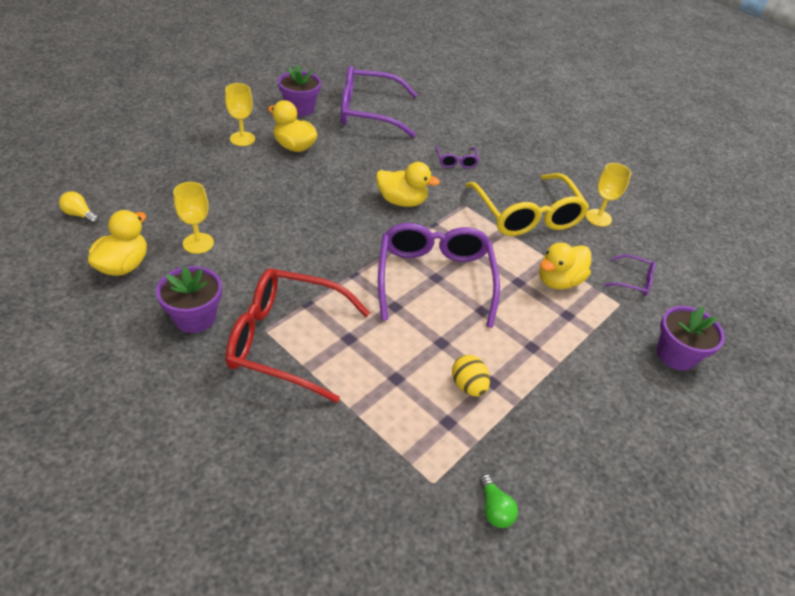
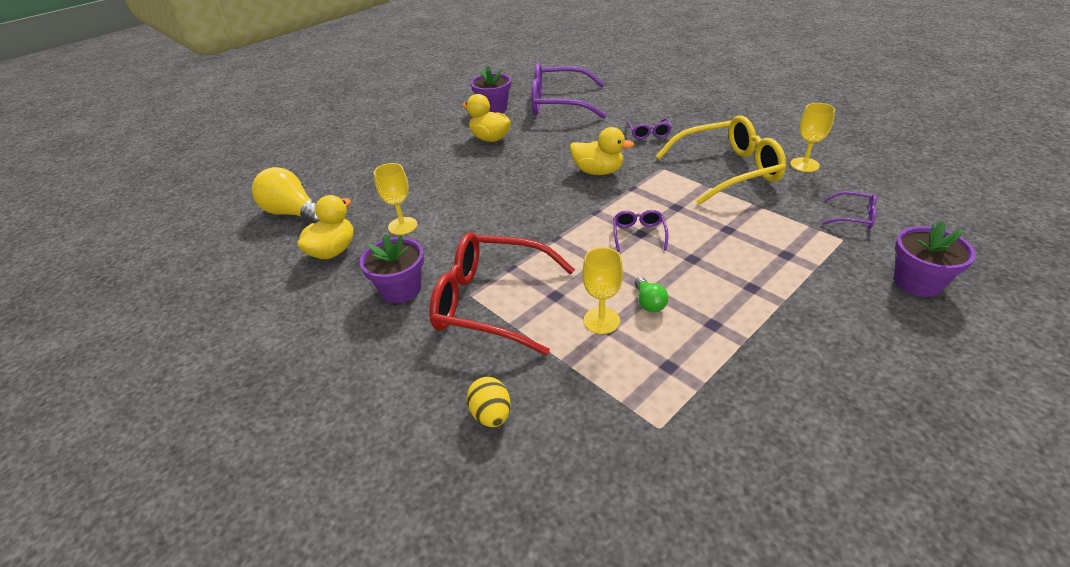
camera: 10 degrees right, 5 degrees down
yellow light bulb [59,191,99,224] -> yellow light bulb [252,167,320,223], size x2.08
yellow goblet [225,83,255,146] -> yellow goblet moved to [582,247,623,334]
purple glasses [378,223,500,328] -> purple glasses [613,210,668,252], size x0.44
yellow egg [452,355,490,396] -> yellow egg moved to [467,377,511,427]
yellow glasses [465,173,589,236] -> yellow glasses turned 90 degrees counterclockwise [656,116,786,205]
green light bulb [479,474,518,528] -> green light bulb moved to [635,277,669,312]
yellow duck [539,242,591,289] -> none

